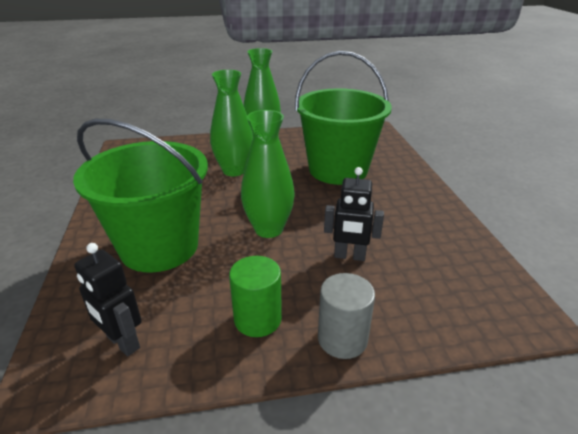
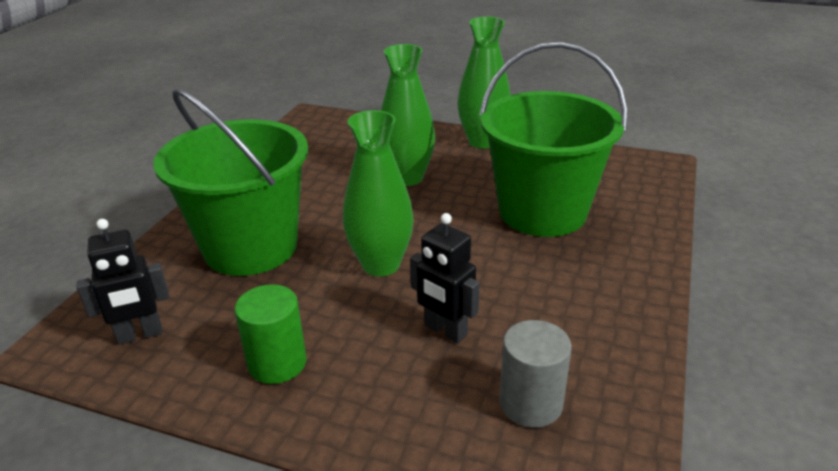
camera: 30 degrees right, 0 degrees up
black robot [74,243,142,356] -> black robot turned 90 degrees counterclockwise [77,219,169,345]
grey cylinder [318,273,375,359] -> grey cylinder moved to [499,320,572,428]

